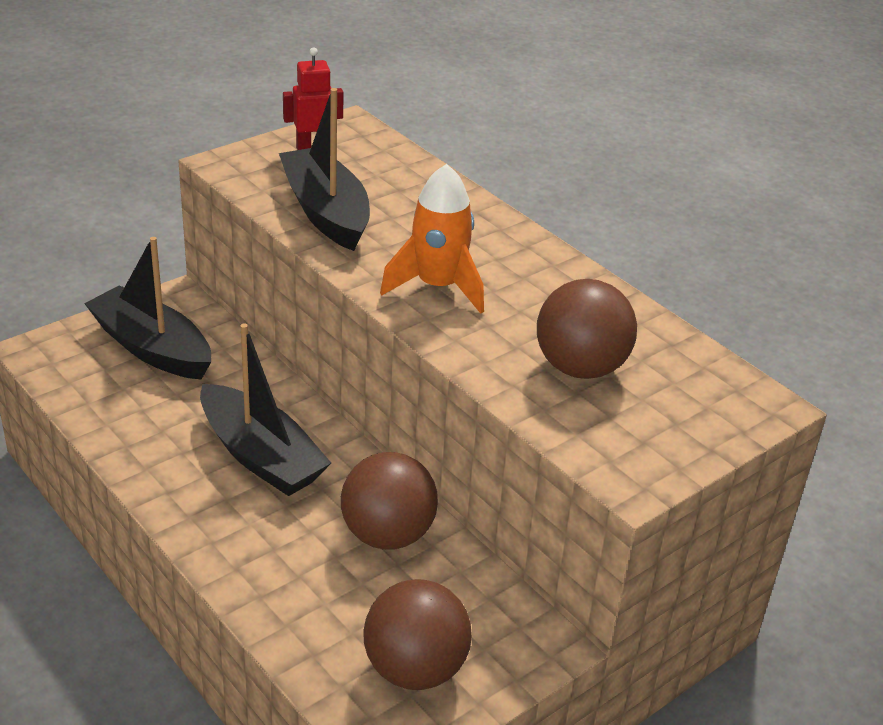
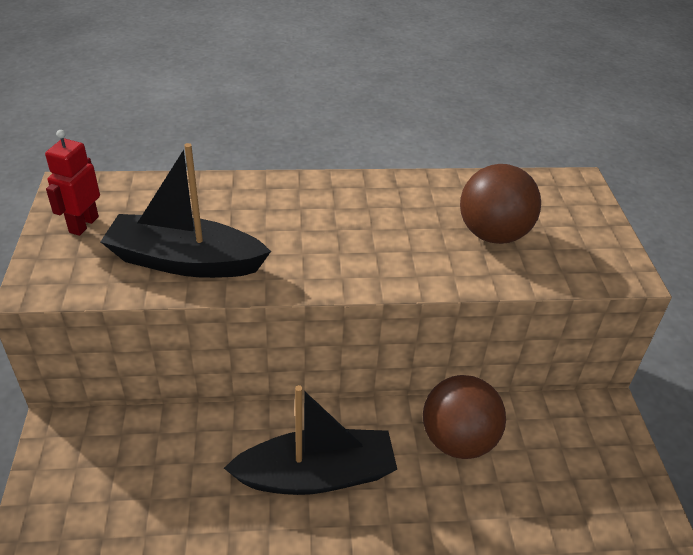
camera: 55 degrees left, 5 degrees up
black boat [84,237,211,380] -> none
brown ball [363,579,472,690] -> none
orange rocket [380,164,484,314] -> none

